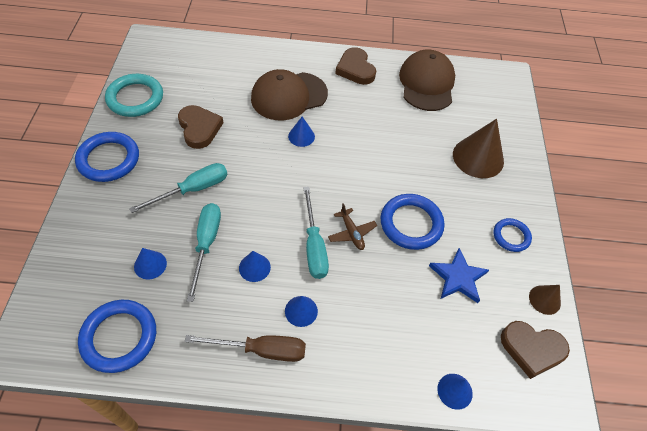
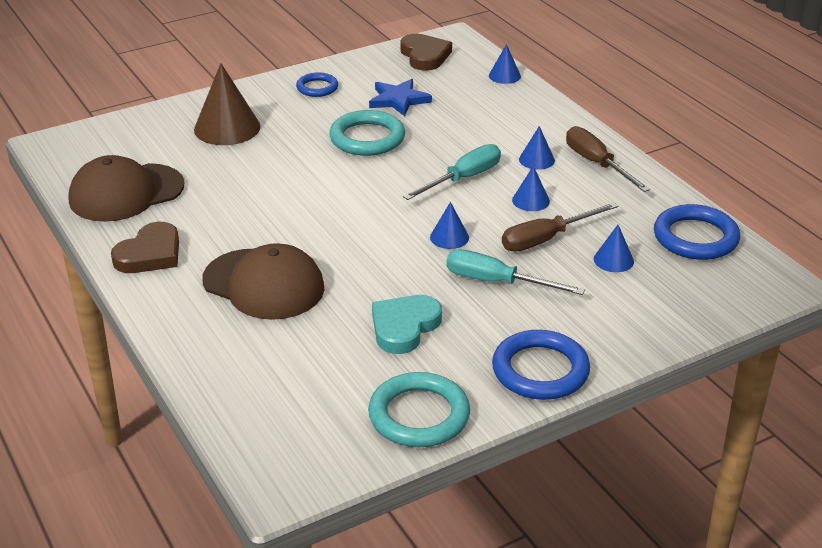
camera: 120 degrees left, 20 degrees down
brown heart [178,105,223,149] -> turquoise heart [372,295,442,354]
turquoise screwdriver [187,203,221,302] -> brown screwdriver [502,202,618,252]
blue cone [288,116,315,147] -> blue cone moved to [430,202,469,249]
brown plane [328,203,377,250] -> none
blue ring [381,194,444,250] -> turquoise ring [329,110,405,156]
brown cone [529,285,561,315] -> none

